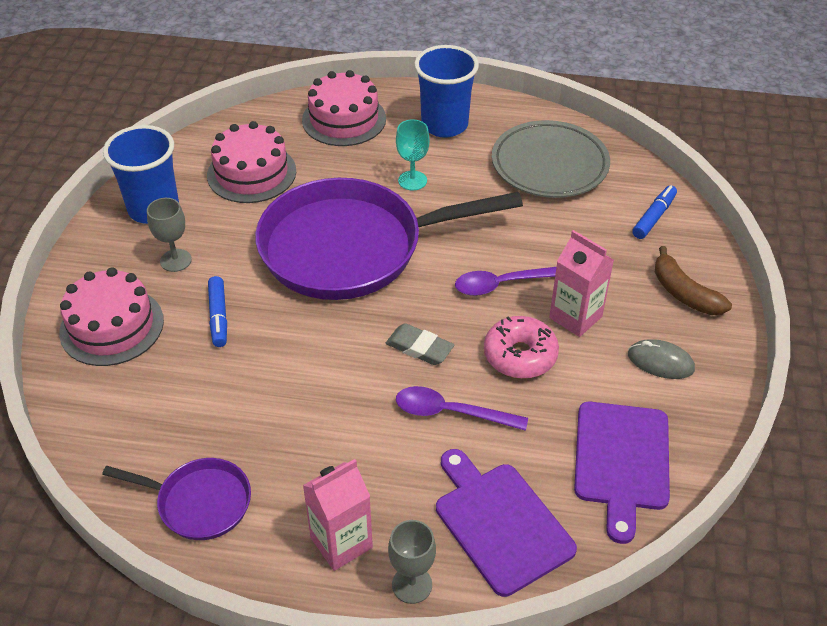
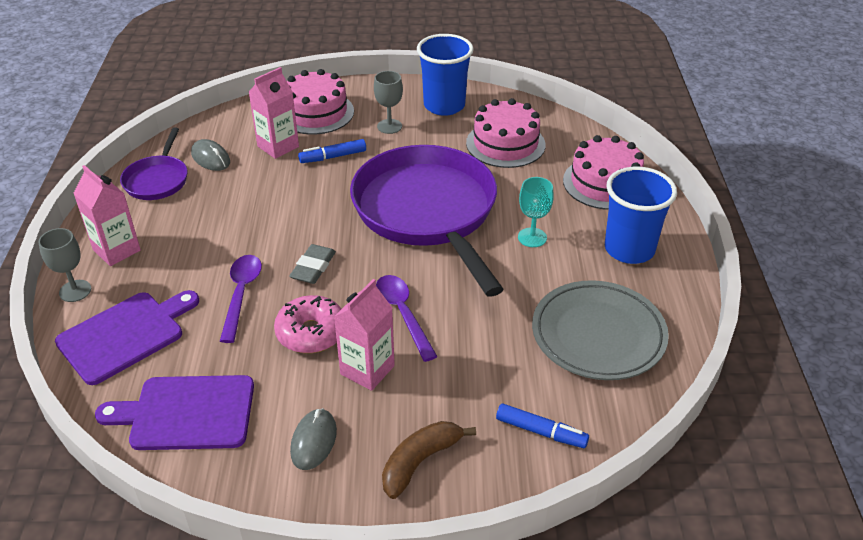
camera: 80 degrees right, 5 degrees down
none -> grey mouse [191,139,230,171]
none -> pink carton [249,67,299,159]

